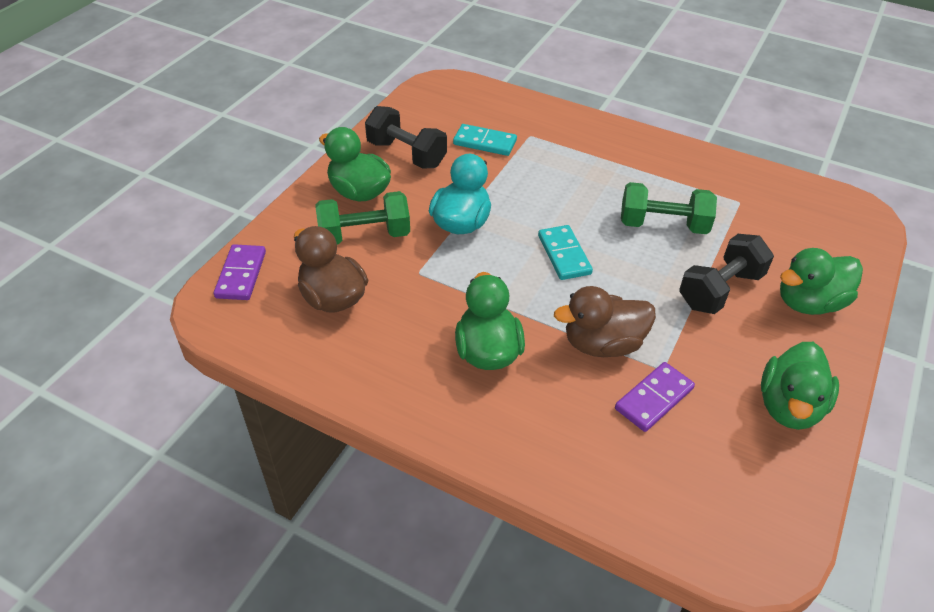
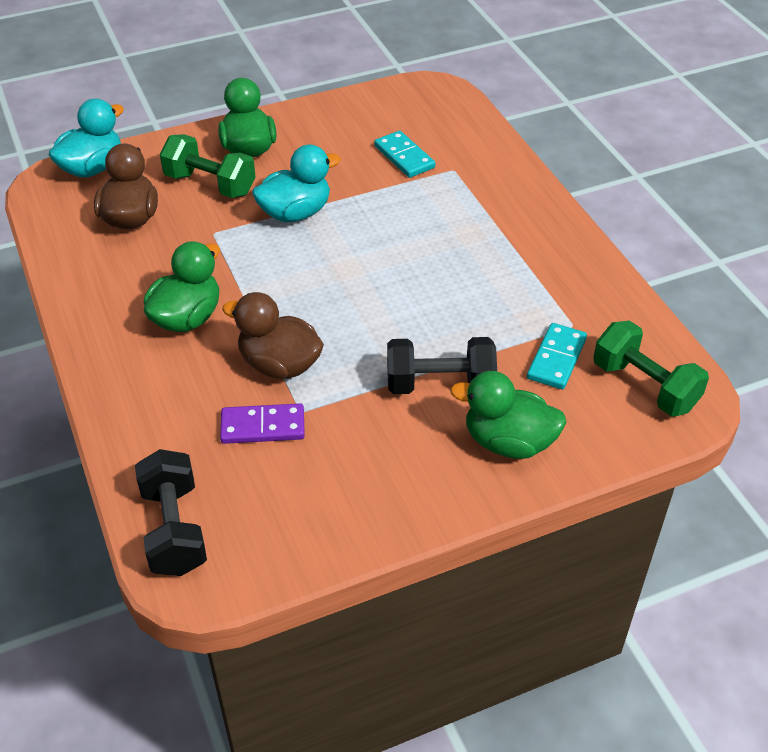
camera: 40 degrees right, 0 degrees up
purple domino [214,244,266,300] -> turquoise duck [48,99,124,178]
black dumbbell [365,106,447,168] -> black dumbbell moved to [135,449,207,576]
turquoise domino [538,225,593,280] -> turquoise domino moved to [527,323,587,390]
green dumbbell [621,182,717,234] -> green dumbbell moved to [593,321,709,417]
green duck [761,342,839,430] -> none

